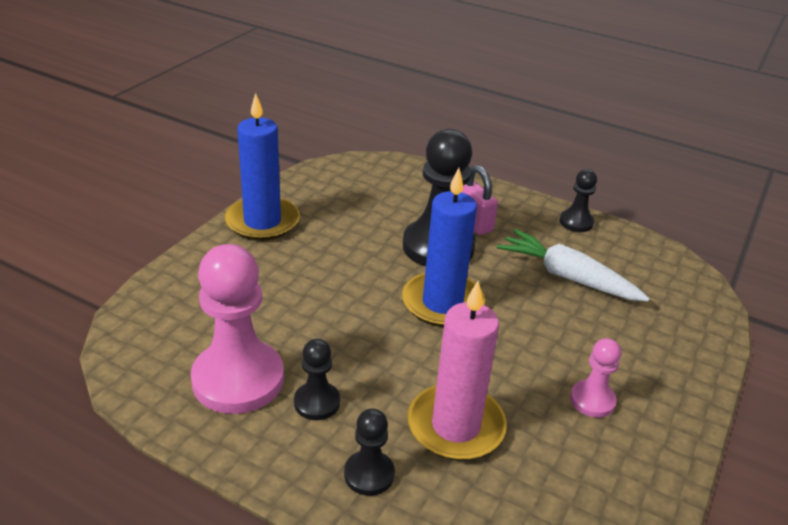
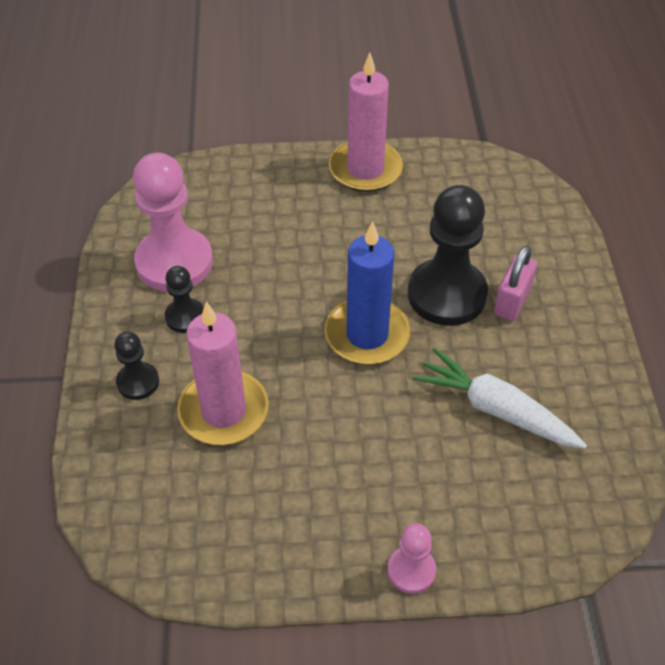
camera: 60 degrees right, 15 degrees up
blue candle [225,93,300,241] -> pink candle [329,53,403,192]
white carrot [497,229,650,301] -> white carrot turned 60 degrees counterclockwise [413,348,587,449]
black pawn [560,169,597,232] -> none
pink pawn [570,338,621,418] -> pink pawn moved to [388,523,436,594]

